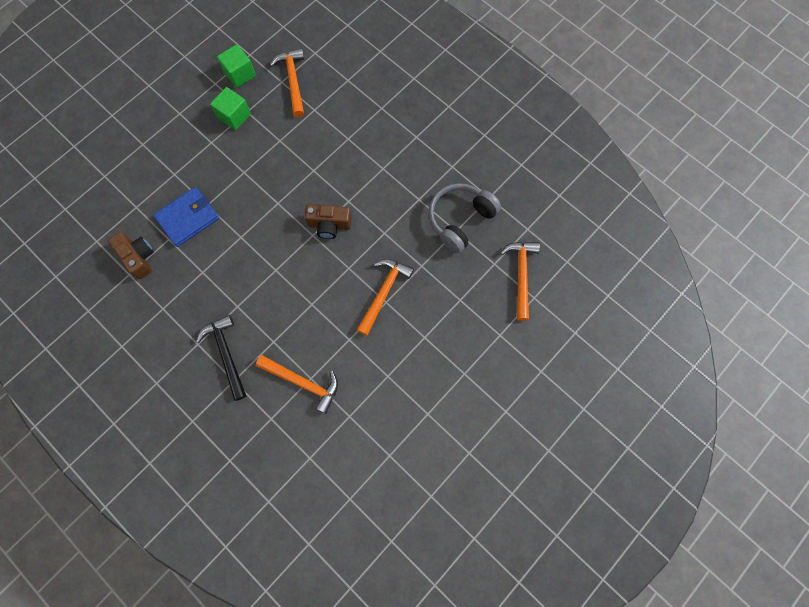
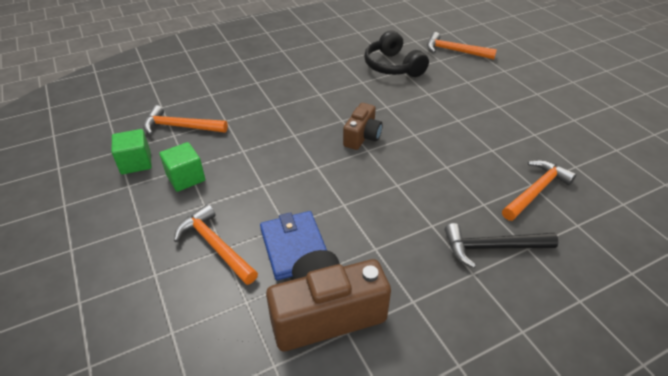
camera: 70 degrees left, 30 degrees down
brown camera [108,232,154,279] -> brown camera [266,250,391,351], size x1.70
orange hammer [357,259,414,336] -> orange hammer moved to [174,204,258,285]
grey headphones [429,183,501,253] -> black headphones [364,30,429,77]

